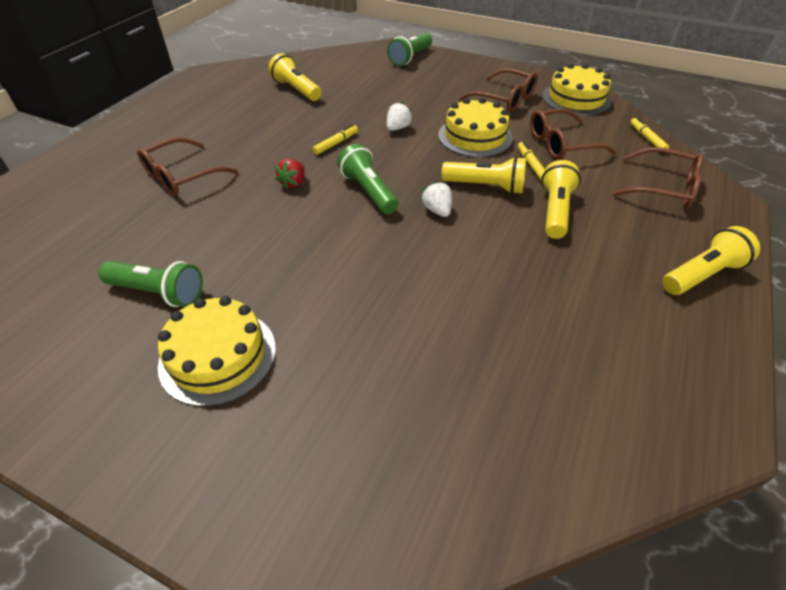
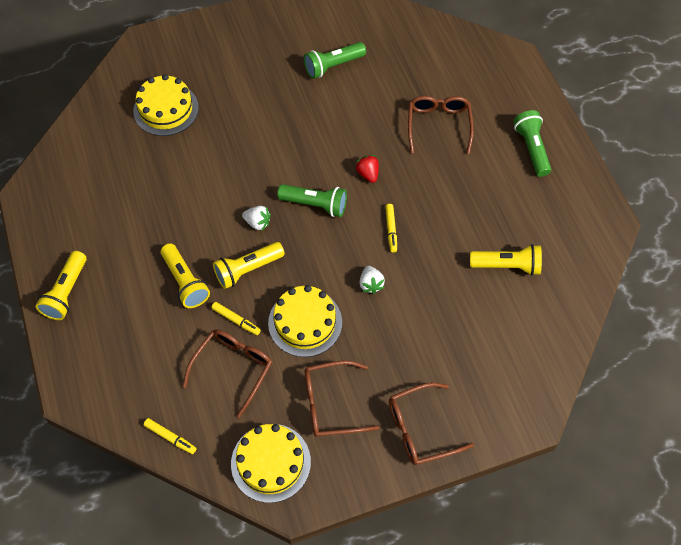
camera: 135 degrees right, 15 degrees up
yellow cake [158,296,276,407] -> yellow cake moved to [133,74,199,136]
green flashlight [387,33,432,66] -> green flashlight moved to [513,110,551,177]
brown glasses [612,147,704,209] -> brown glasses moved to [389,382,474,465]

